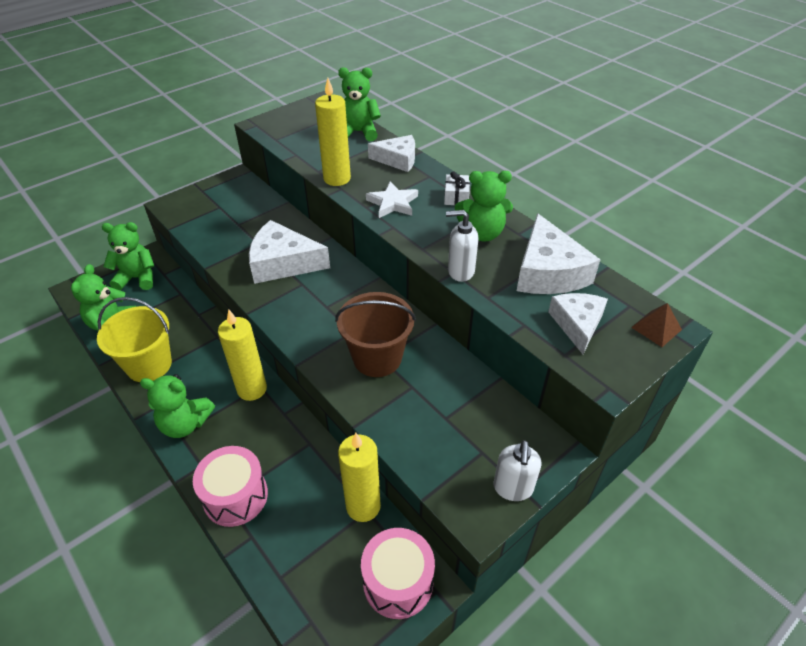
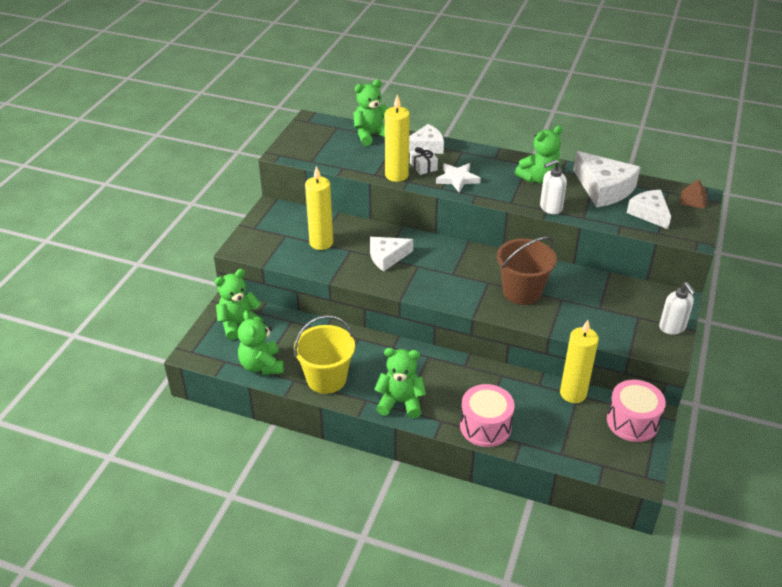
camera: 30 degrees left, 5 degrees down
green teddy bear [140,374,215,438] -> green teddy bear turned 150 degrees counterclockwise [374,348,426,418]
yellow candle [218,309,267,401] -> yellow candle moved to [305,166,333,250]
white cheese [249,220,330,284] -> white cheese [370,237,413,271], size x0.65
white gift [444,172,470,205] -> white gift moved to [410,147,438,175]

